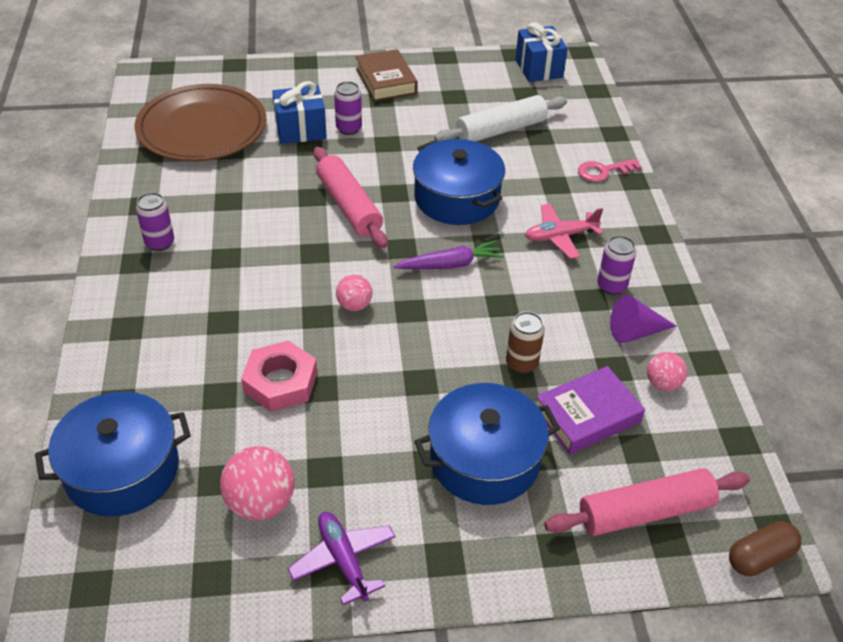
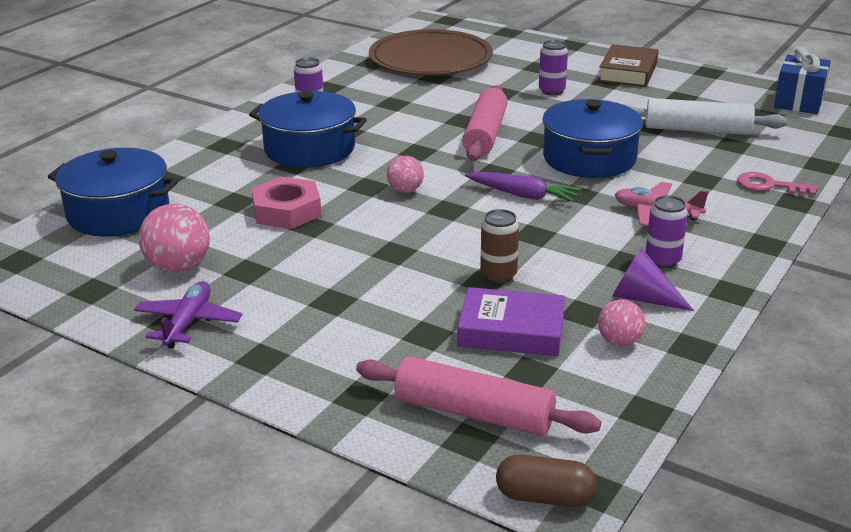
camera: 40 degrees right, 15 degrees down
blue gift [272,81,327,144] -> none
blue pot [414,383,560,505] -> blue pot moved to [249,91,367,168]

